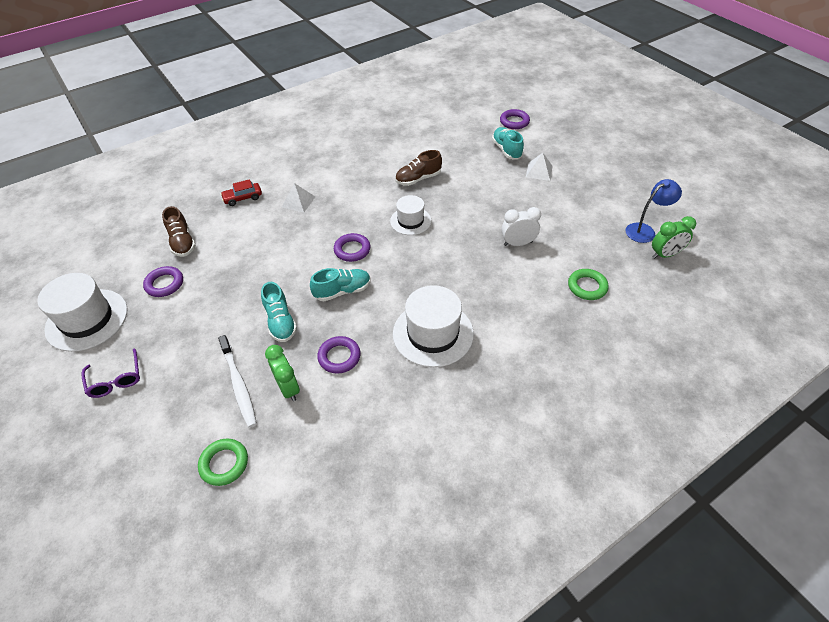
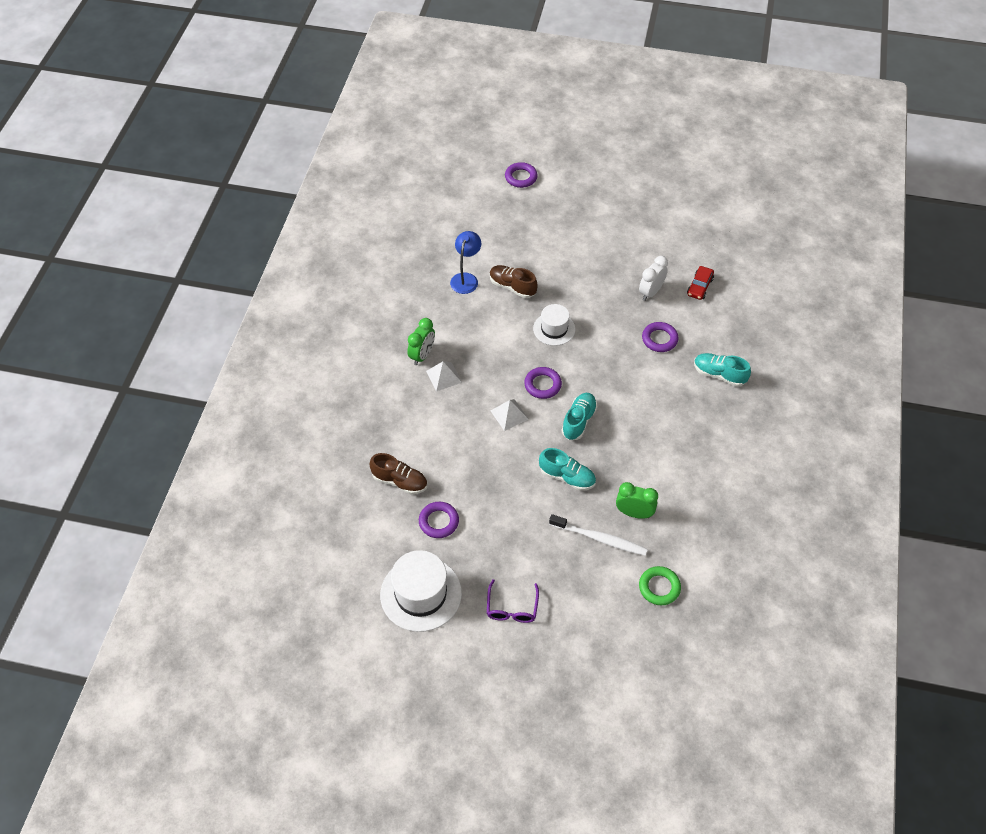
camera: 45 degrees left, 5 degrees up
purple glasses [82,348,140,398] -> purple glasses turned 75 degrees clockwise [487,579,539,623]
red car [221,179,262,206] -> red car moved to [687,266,714,300]
purple ring [317,336,361,374] -> purple ring moved to [642,322,679,352]
white hat [393,285,474,367] -> none
brown shoe [395,150,442,186] -> brown shoe turned 105 degrees clockwise [490,265,538,298]
turquoise shoe [492,127,524,160] -> turquoise shoe moved to [694,353,751,387]
white pyramid [526,153,553,181] -> white pyramid moved to [491,399,529,431]
green ring [568,269,609,300] -> none
blue lamp [625,179,682,243] -> blue lamp moved to [450,231,481,294]
green clock [652,216,696,259] -> green clock moved to [407,318,435,365]

